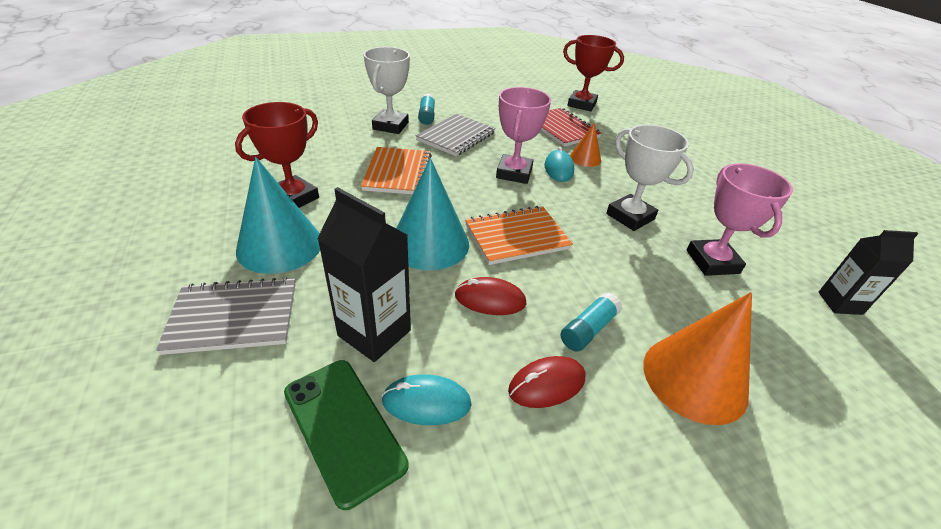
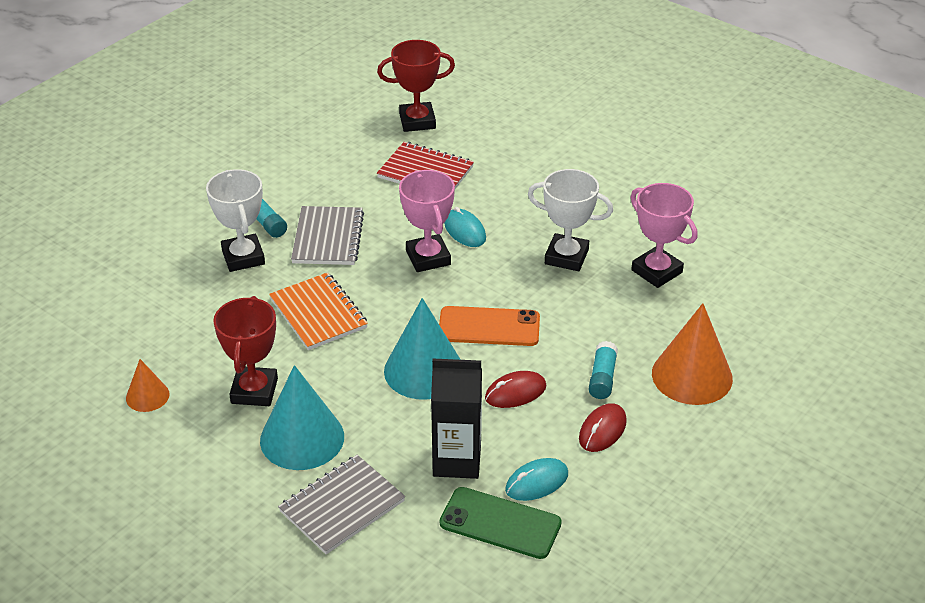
camera: 30 degrees left, 0 degrees up
orange notebook [465,206,573,265] -> orange phone [439,306,540,346]
orange cone [570,122,601,167] -> orange cone moved to [126,359,169,412]
black carton [819,230,919,315] -> none

